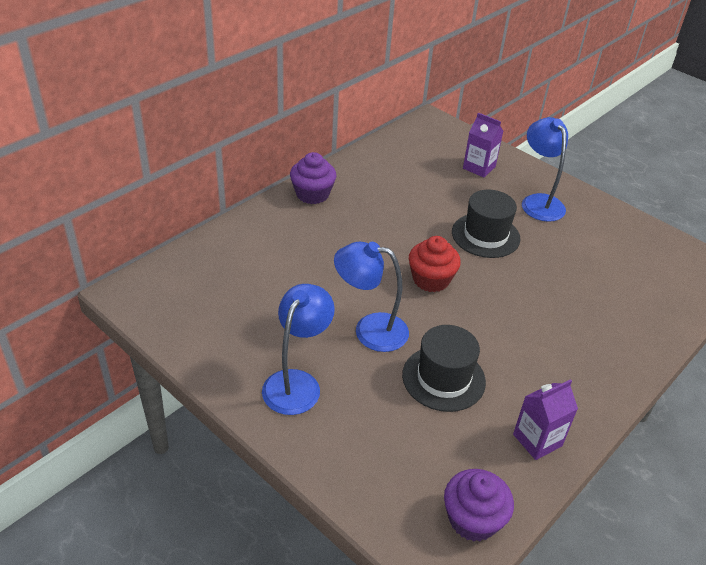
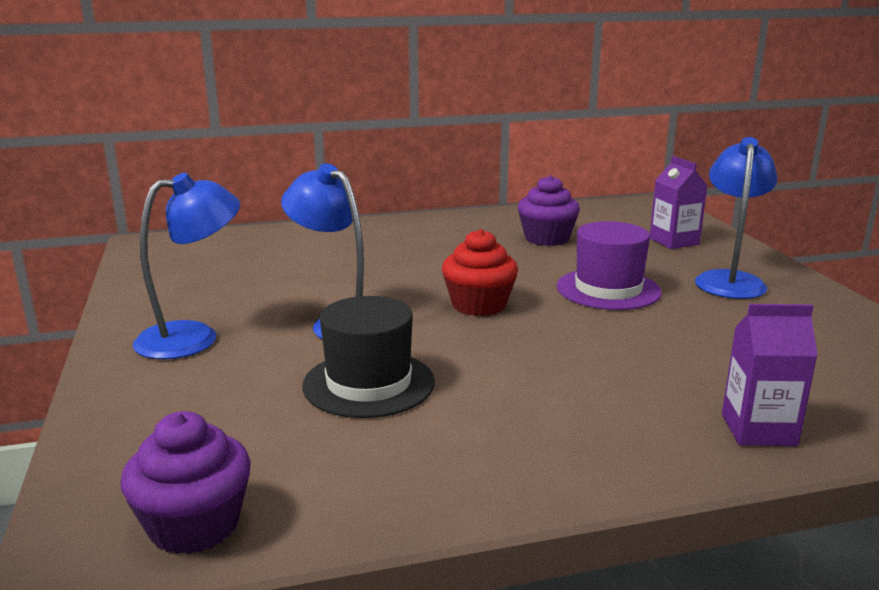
camera: 35 degrees right, 20 degrees down
purple cupcake [290,152,336,204] -> purple cupcake moved to [518,175,580,246]
black hat [452,190,520,258] -> purple hat [557,221,662,310]
purple carton [513,379,578,460] -> purple carton moved to [722,304,818,446]

